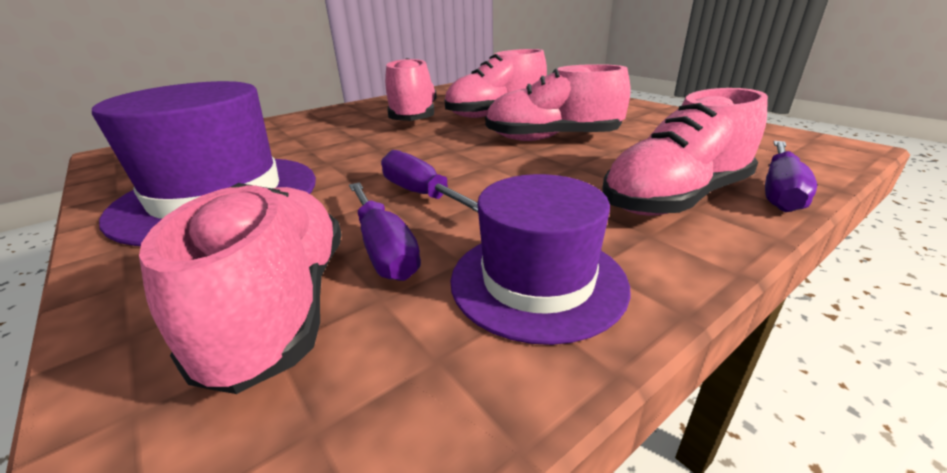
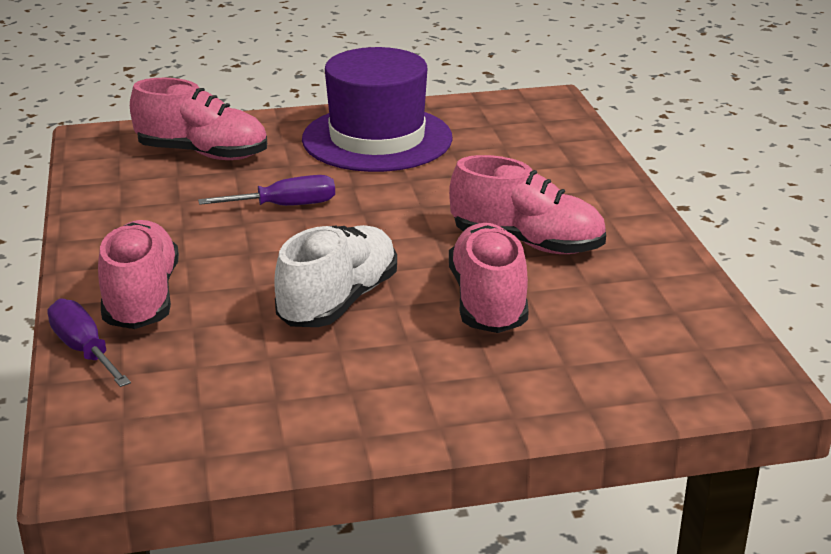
camera: 115 degrees right, 0 degrees up
purple screwdriver [349,182,421,281] -> none
purple hat [451,174,631,345] -> none
pink shoe [485,64,631,141] -> white shoe [274,225,397,327]

